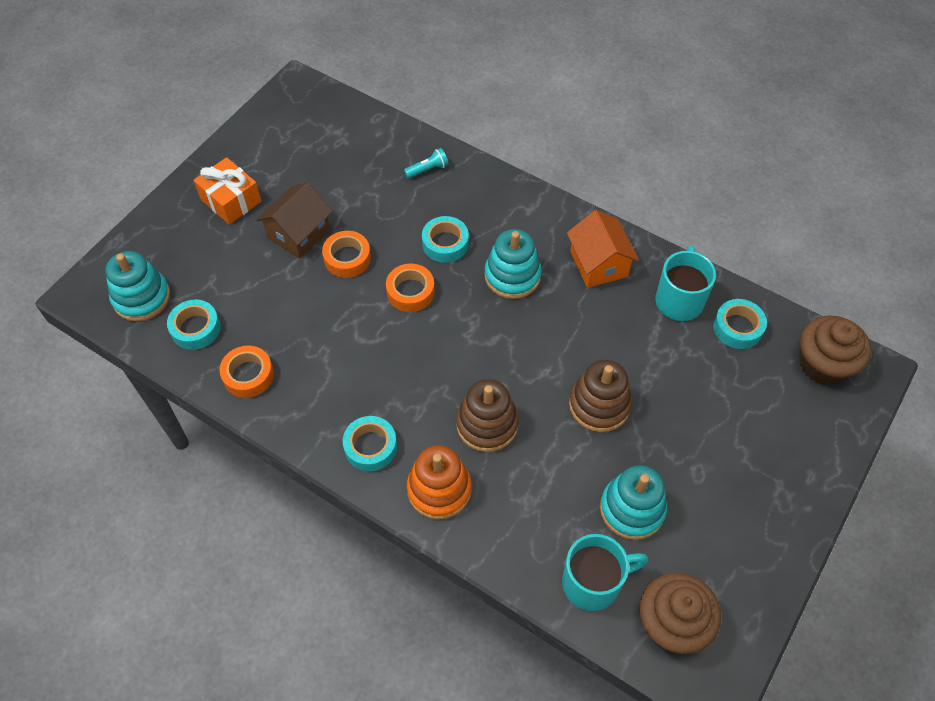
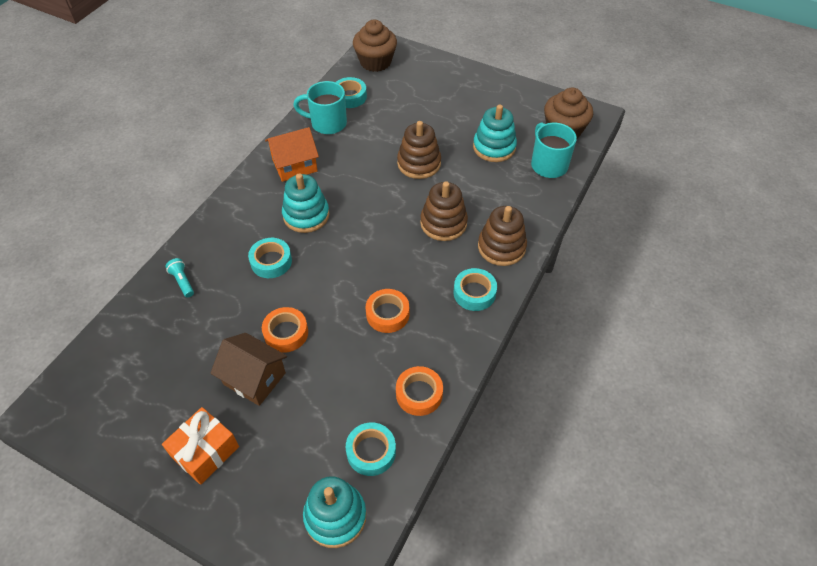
camera: 95 degrees left, 5 degrees down
orange tape [386,263,435,312] -> orange tape moved to [366,289,409,333]
orange stacking toy [407,445,472,520] -> brown stacking toy [478,206,527,266]

